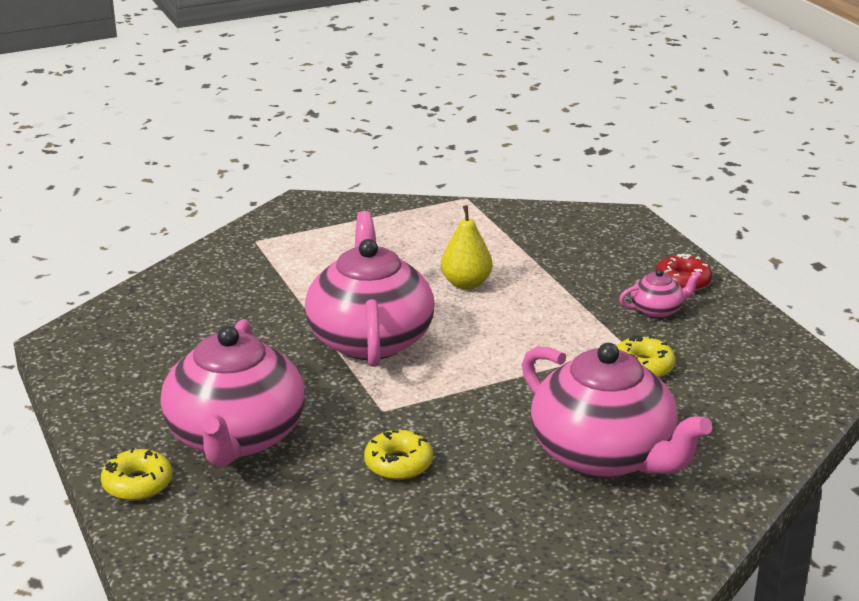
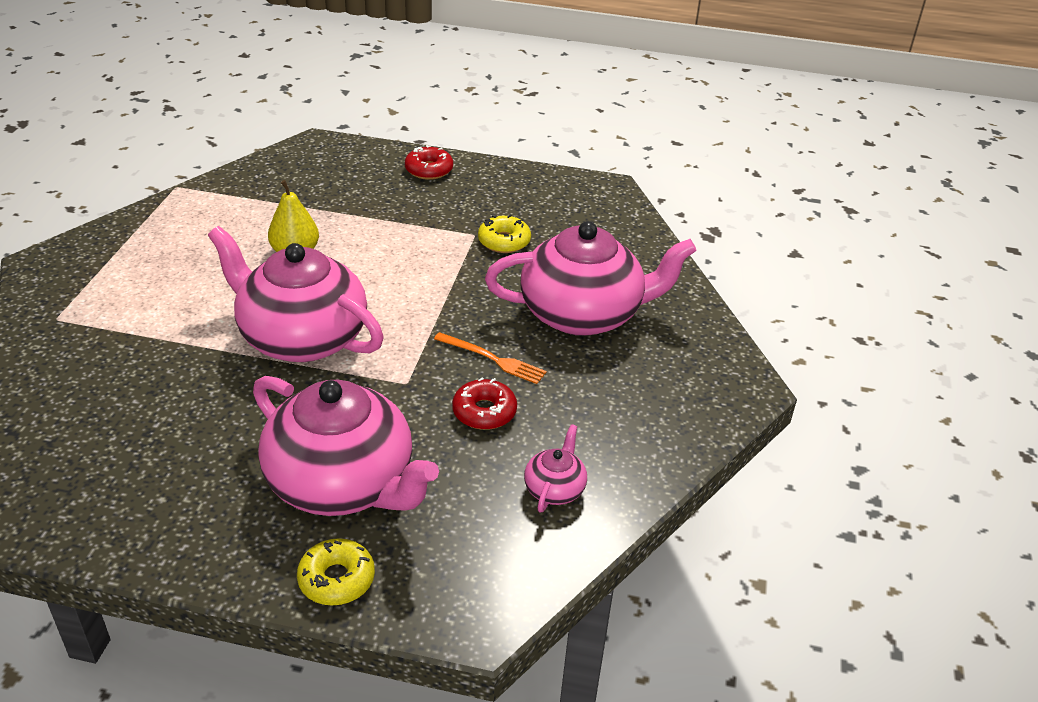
camera: 55 degrees left, 10 degrees up
yellow donut [364,430,433,480] -> red donut [452,377,517,430]
pink teapot [619,269,702,318] -> pink teapot moved to [524,424,587,513]
none -> orange fork [434,332,547,384]

